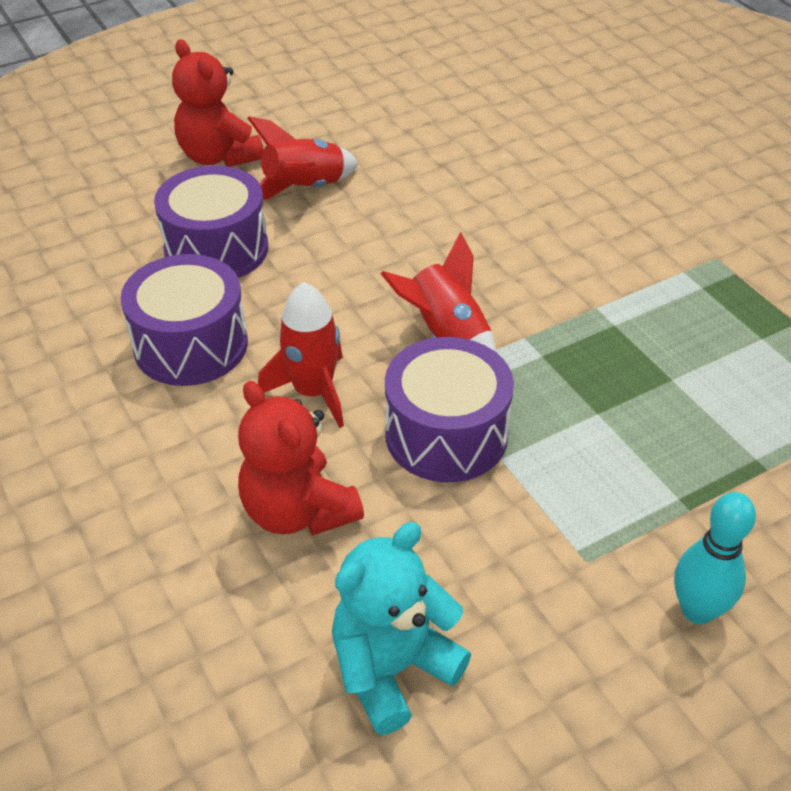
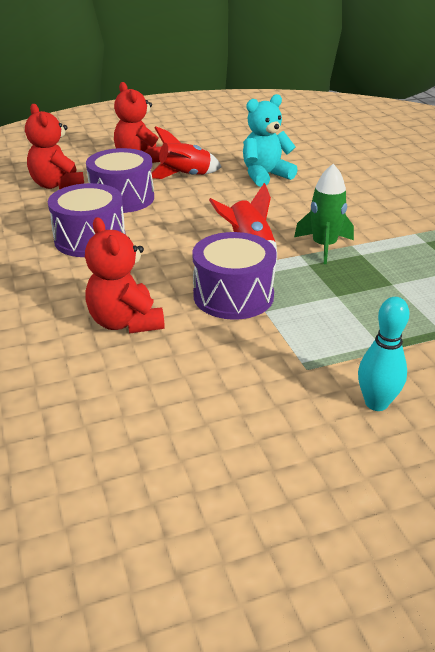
camera: 10 degrees right, 10 degrees down
red rocket [258,282,344,428] -> none
turquoise teddy bear [332,522,471,735] -> turquoise teddy bear moved to [243,94,298,187]
none -> red teddy bear [25,104,84,190]
none -> green rocket [294,164,354,264]

